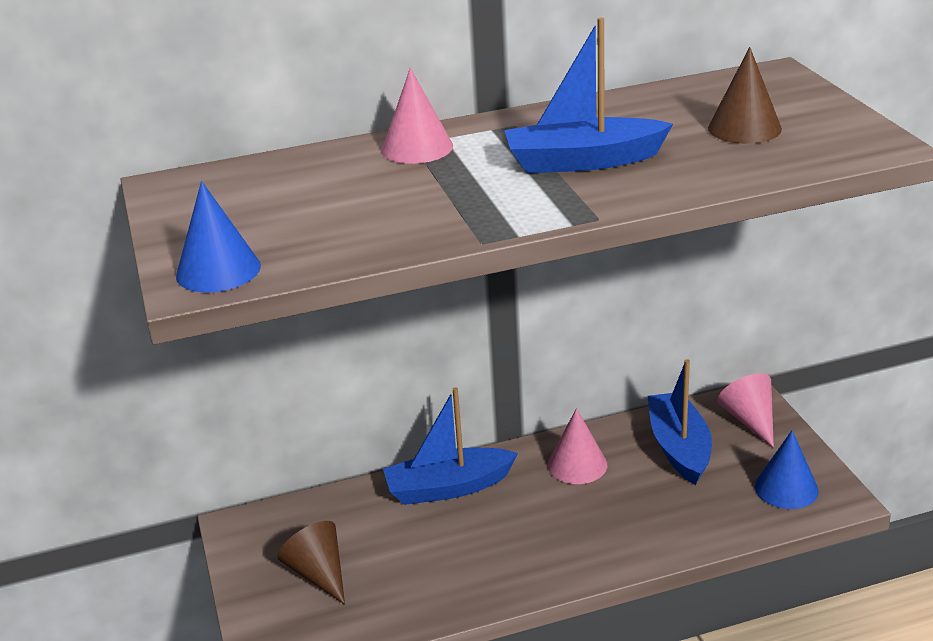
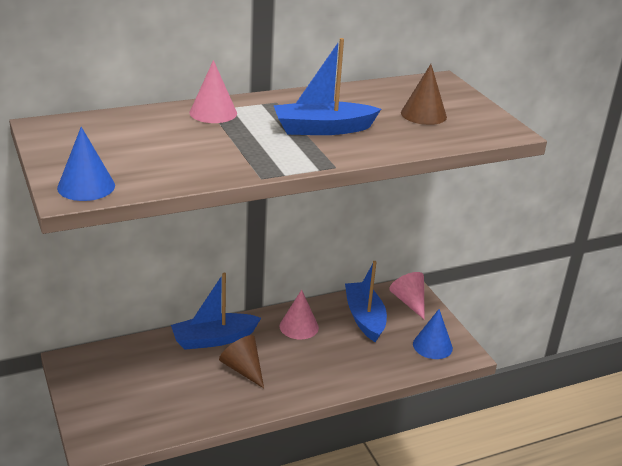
camera: 10 degrees left, 0 degrees up
brown cone [278,521,345,605] -> brown cone moved to [219,335,264,388]

